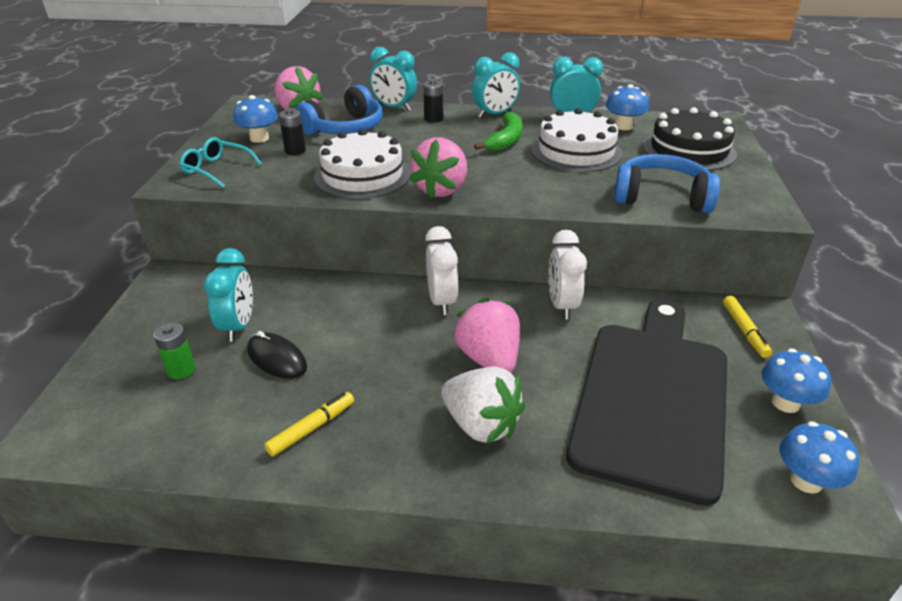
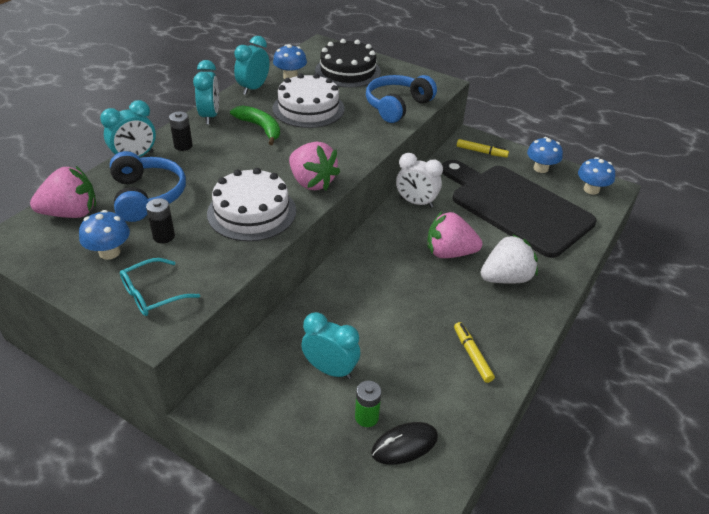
camera: 65 degrees left, 5 degrees up
black mouse [247,331,307,379] -> black mouse moved to [371,422,438,465]
white clock [425,226,458,315] -> none

